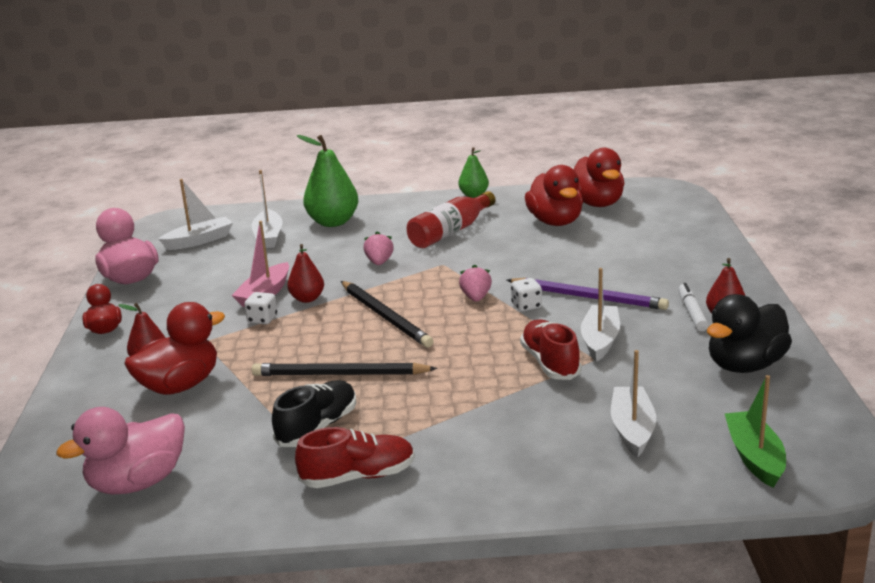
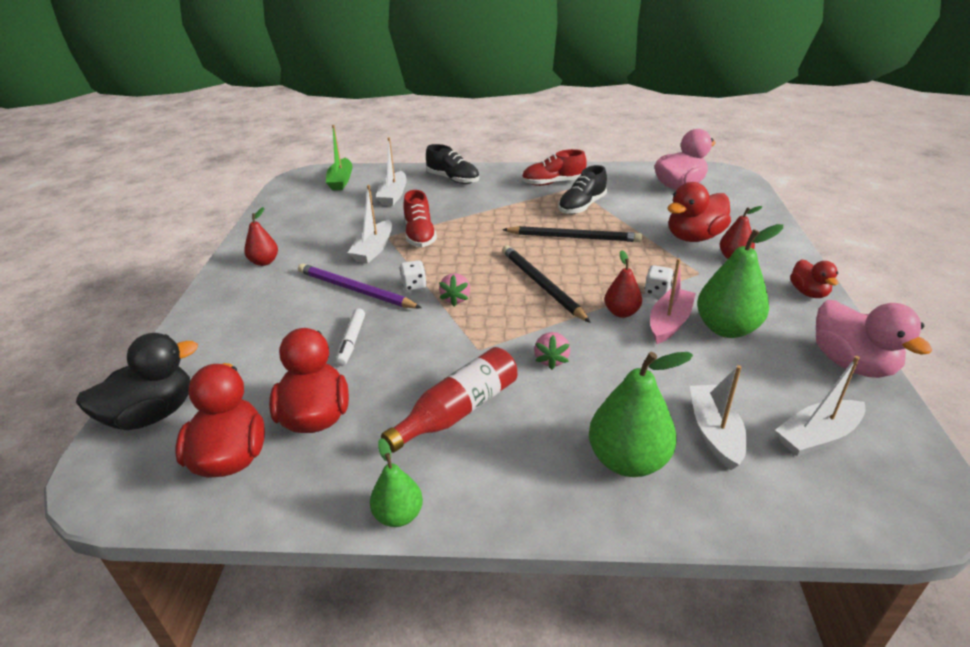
camera: 175 degrees left, 10 degrees up
white marker [678,283,709,331] -> white marker moved to [336,308,365,366]
black duck [707,294,792,373] -> black duck moved to [76,333,198,430]
none -> black shoe [426,144,479,184]
none -> green pear [697,224,783,338]

